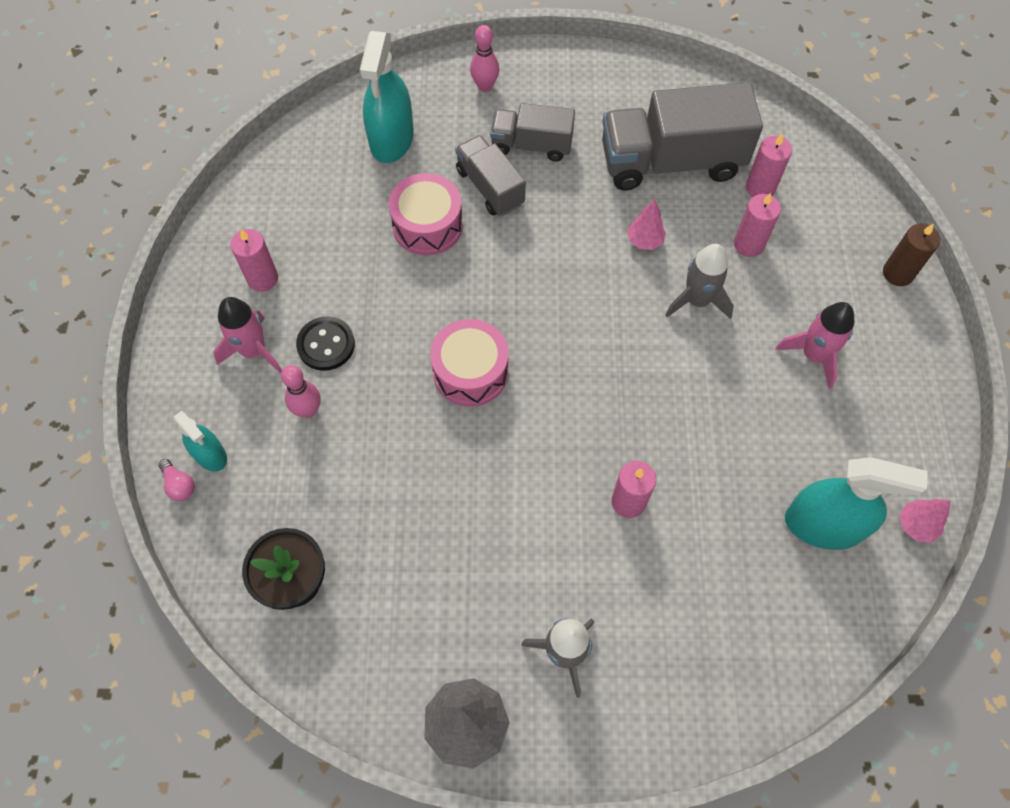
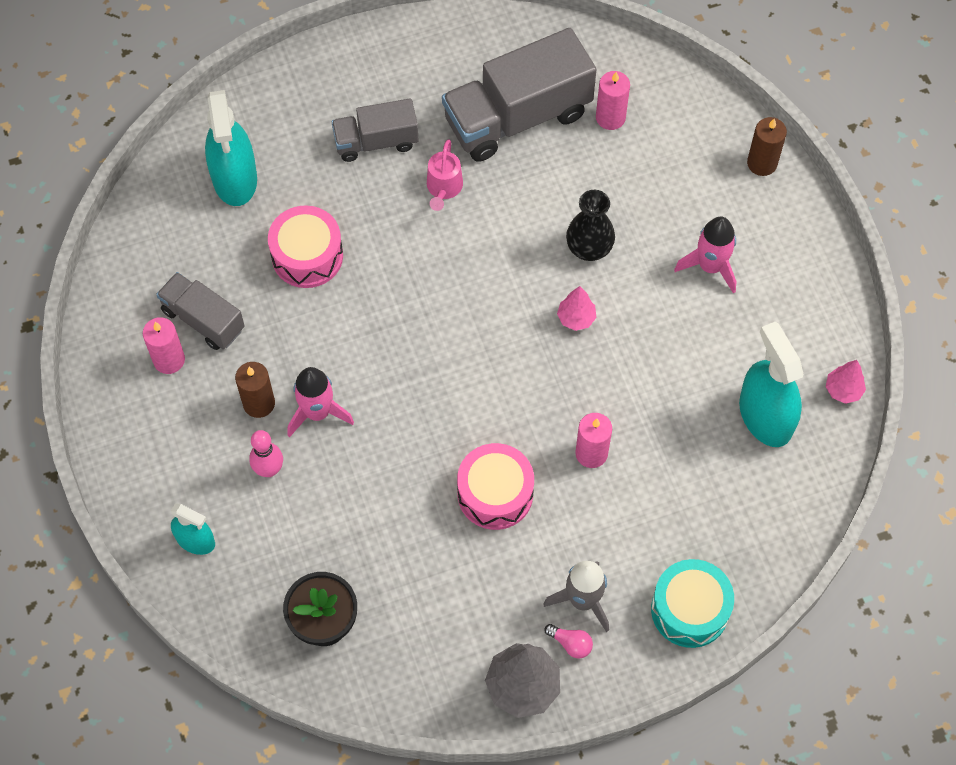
camera: 20 degrees left, 0 degrees up
pink light bulb [159,459,195,501] -> pink light bulb moved to [544,624,593,658]
pink rocket [213,297,282,373] -> pink rocket moved to [288,367,354,437]
black button [296,316,355,371] -> brown candle [235,362,275,418]
pink drum [430,319,509,407] -> pink drum moved to [457,443,534,530]
grey truck [455,135,526,216] -> grey truck moved to [156,272,245,350]
pink bowling pin [470,25,499,92] -> none
pink tree [627,199,666,250] -> pink tree moved to [557,286,597,331]
grey rocket [665,244,734,319] -> black vase [566,190,615,261]
pink candle [734,193,781,257] -> none
turquoise spray bottle [785,457,928,550] -> turquoise spray bottle turned 105 degrees counterclockwise [739,321,804,447]
none -> pink watering can [427,139,463,211]
none -> turquoise drum [651,559,734,648]

